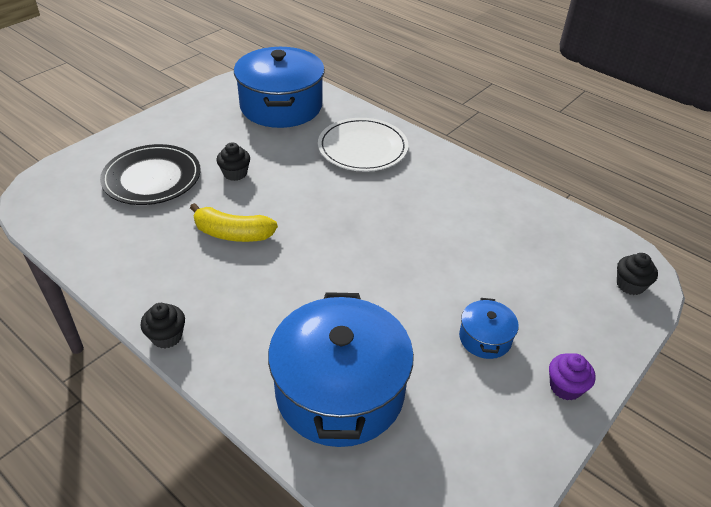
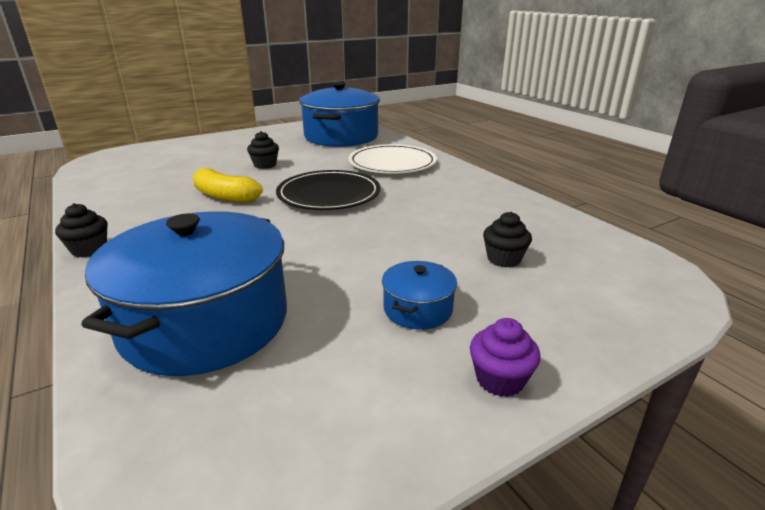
camera: 20 degrees right, 15 degrees down
black plate [100,144,201,205] -> black plate moved to [276,170,380,210]
black cupcake [617,253,658,295] -> black cupcake moved to [483,212,532,267]

